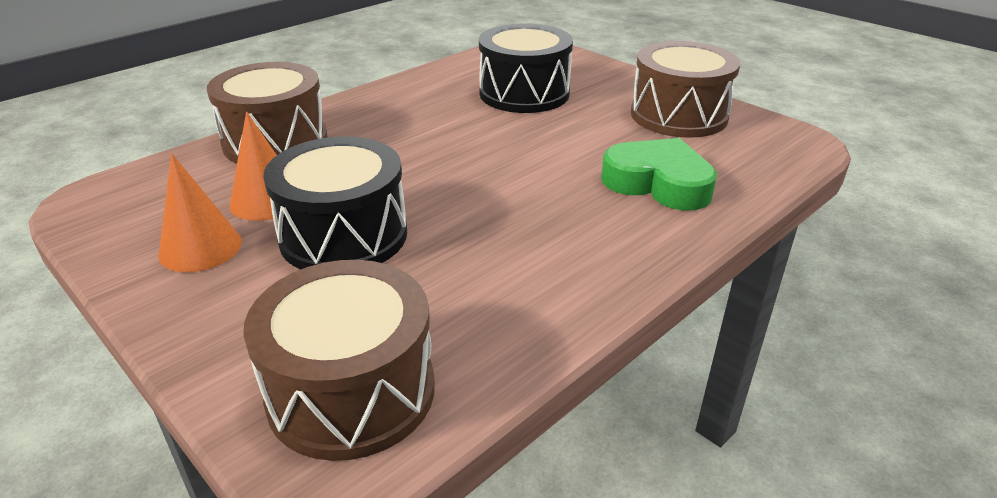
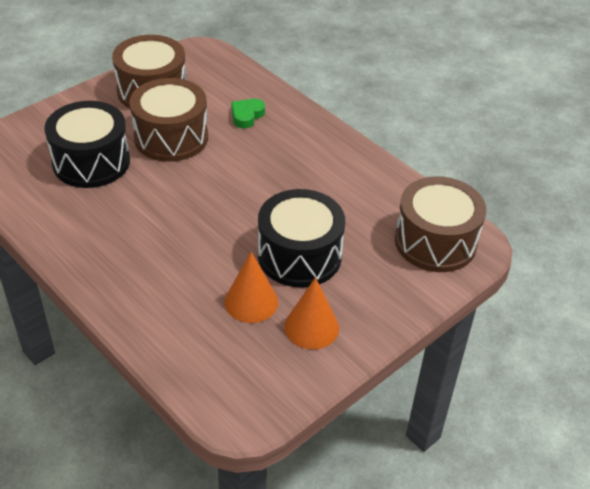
camera: 90 degrees left, 10 degrees up
brown drum [207,62,328,163] -> brown drum moved to [129,78,208,162]
green heart [601,138,717,211] -> green heart [231,99,265,128], size x0.56

